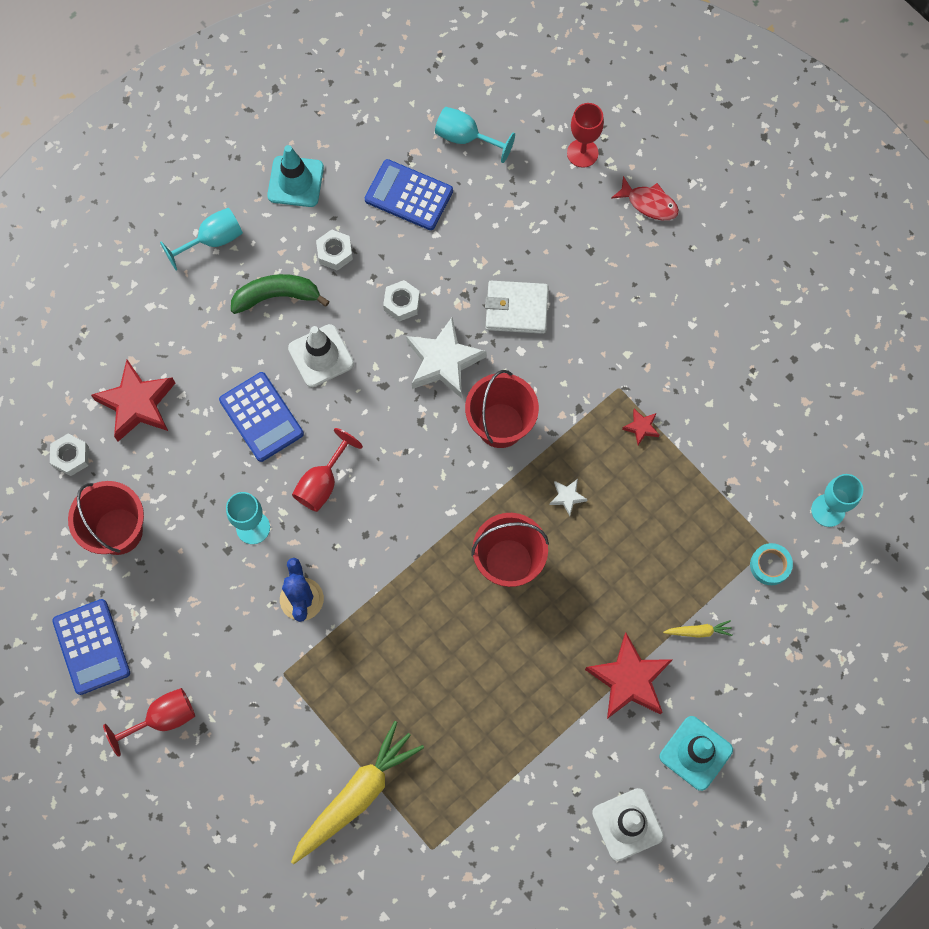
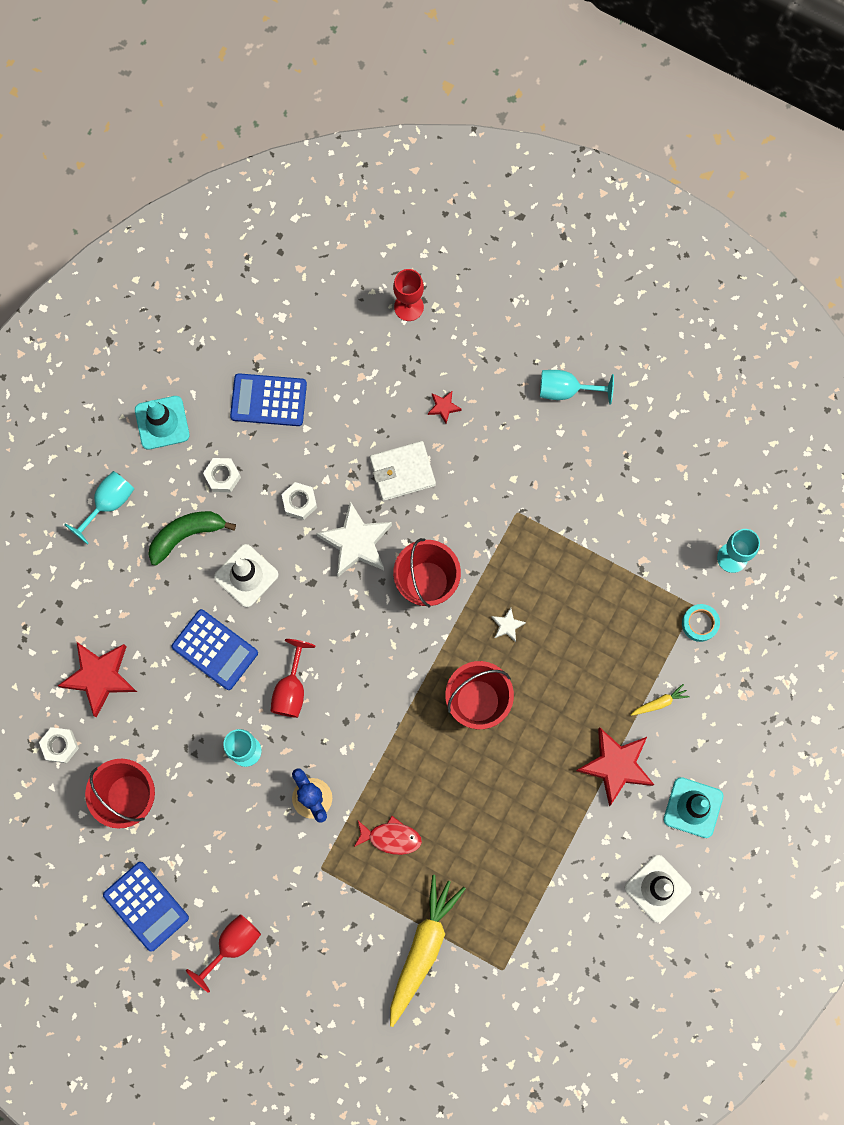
camera: 20 degrees left, 5 degrees up
turquoise goblet [435,107,515,163] -> turquoise goblet moved to [540,370,614,404]
red fish [611,176,679,220] -> red fish moved to [354,816,422,855]
red star [622,409,660,445] -> red star moved to [428,391,461,424]

